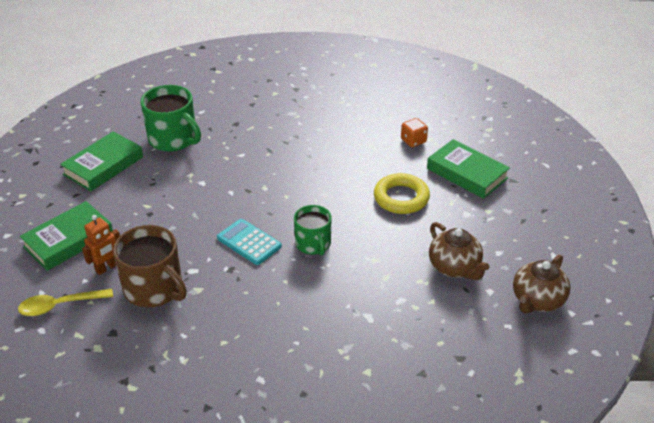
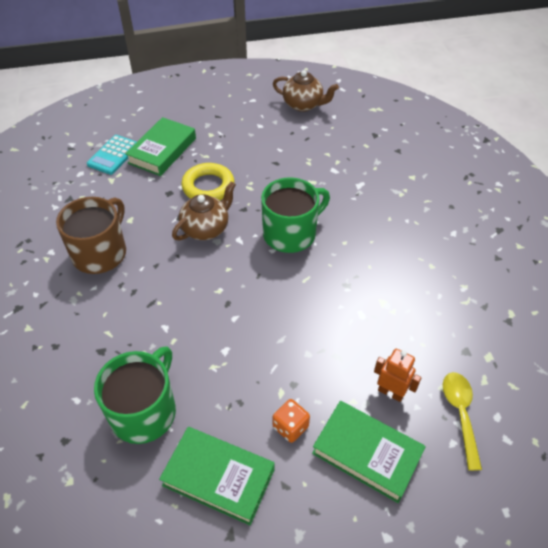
camera: 105 degrees left, 10 degrees up
yellow spoon [18,289,113,316] -> yellow spoon turned 150 degrees counterclockwise [443,372,482,471]
brown mug [113,225,187,307] -> brown mug moved to [56,197,126,274]
turquoise calculator [217,219,282,265] -> turquoise calculator moved to [87,135,136,175]
green mug [294,205,331,256] -> green mug [261,178,330,253], size x1.56
orange dice [401,118,428,147] -> orange dice moved to [273,399,310,443]
brown teapot [429,222,490,280] -> brown teapot moved to [172,181,236,240]

